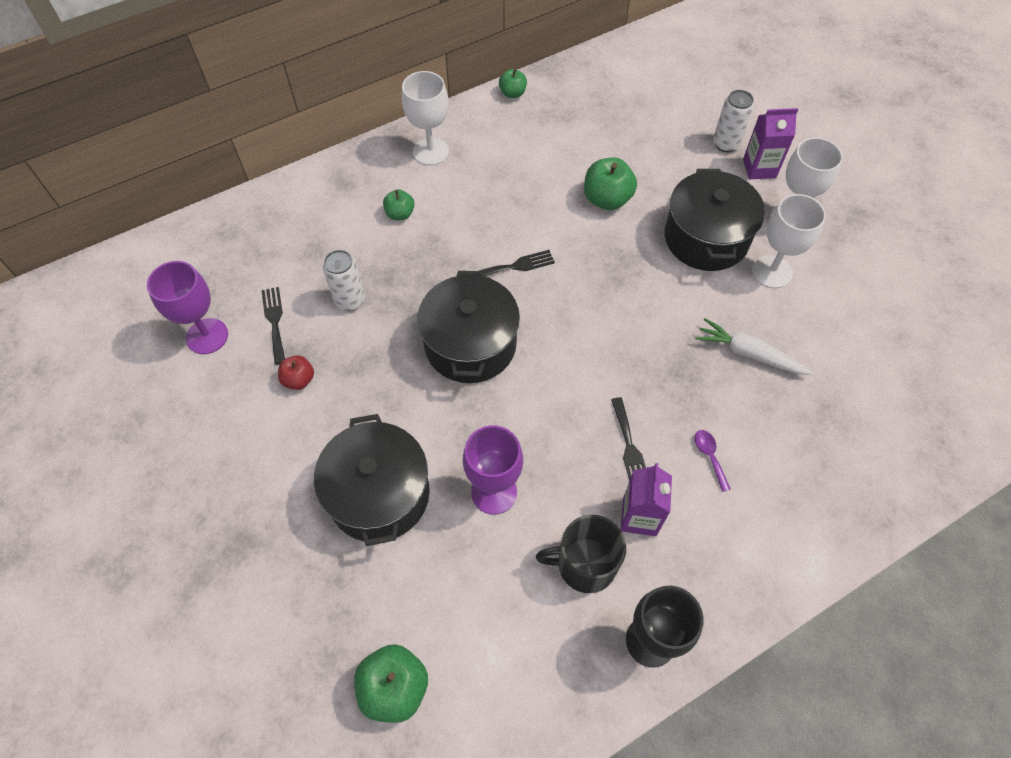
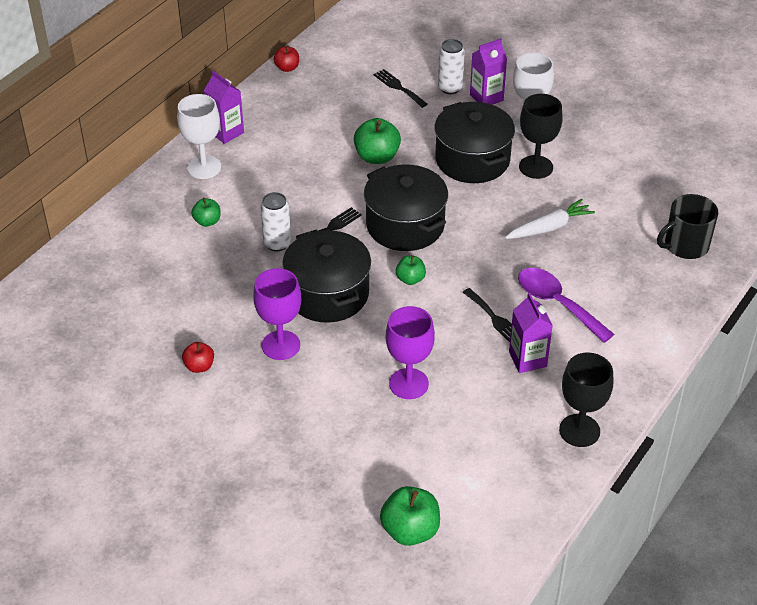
camera: 25 degrees left, 15 degrees down
purple goblet [147,261,228,354] -> purple goblet moved to [253,268,301,360]
black fork [261,287,285,365] -> black fork moved to [374,69,428,108]
black pot [314,414,430,546] -> black pot moved to [364,164,448,251]
white can [323,250,365,311] -> white can moved to [260,192,291,251]
green apple [499,69,527,98] -> green apple moved to [396,255,426,285]
black mug [536,515,626,593] -> black mug moved to [657,194,718,259]
purple spoon [695,430,731,492] -> purple spoon [518,268,614,343], size x2.13
white carrot [696,318,813,375] -> white carrot turned 150 degrees clockwise [505,199,595,239]
white goblet [752,194,826,288] -> black goblet [519,94,563,179]
none -> purple carton [204,71,244,144]
none -> red apple [274,45,299,72]

